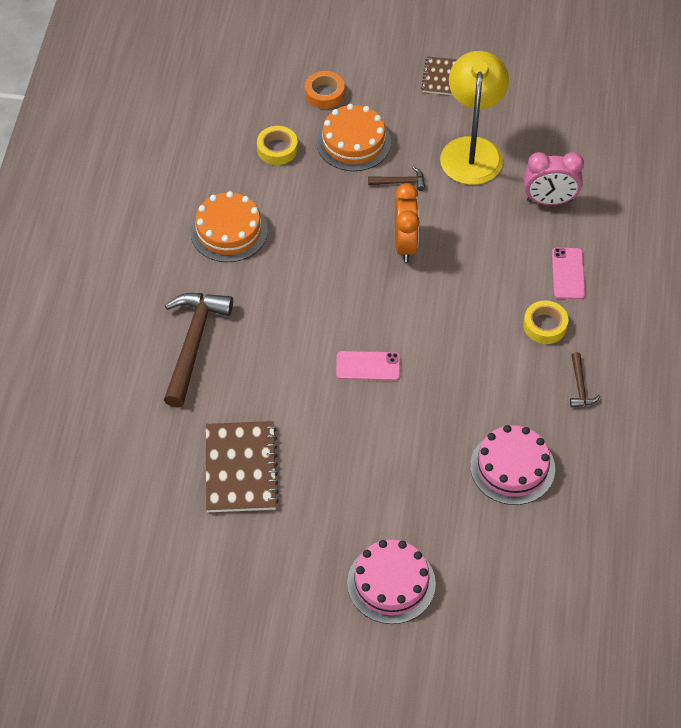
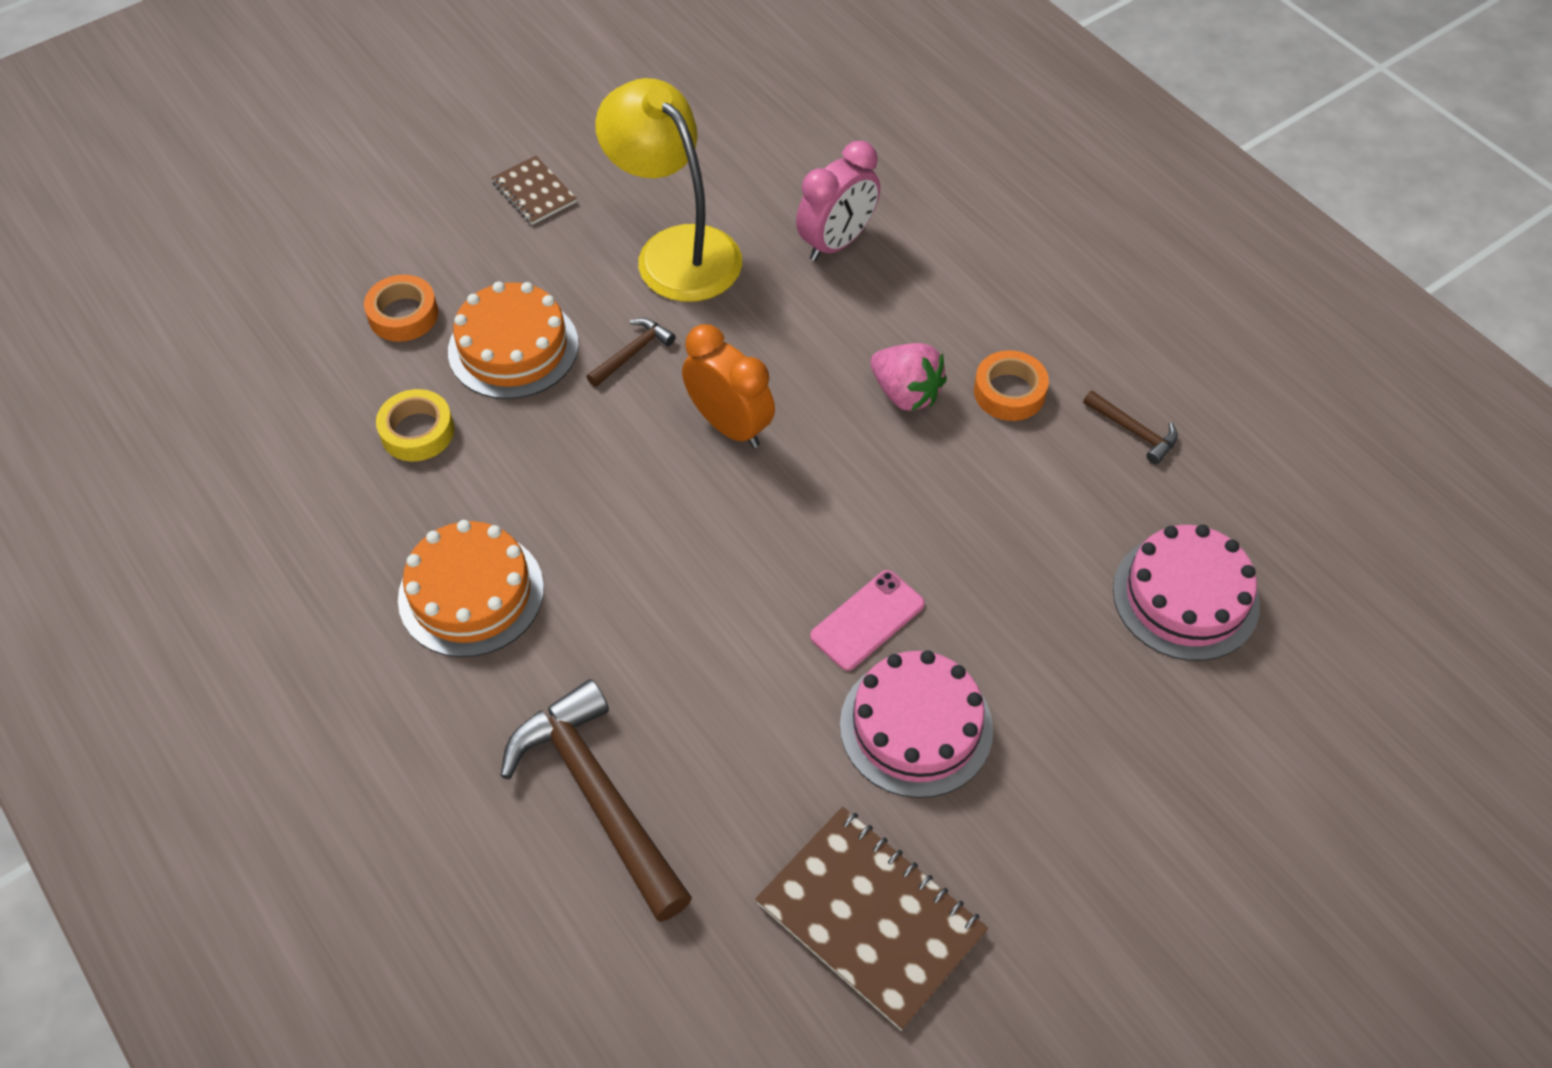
camera: 45 degrees left, 0 degrees up
pink cake [347,540,436,624] -> pink cake moved to [840,650,993,798]
yellow tape [523,301,568,344] -> orange tape [974,350,1049,421]
pink phone [552,248,585,299] -> none
none -> pink strawberry [870,343,947,411]

